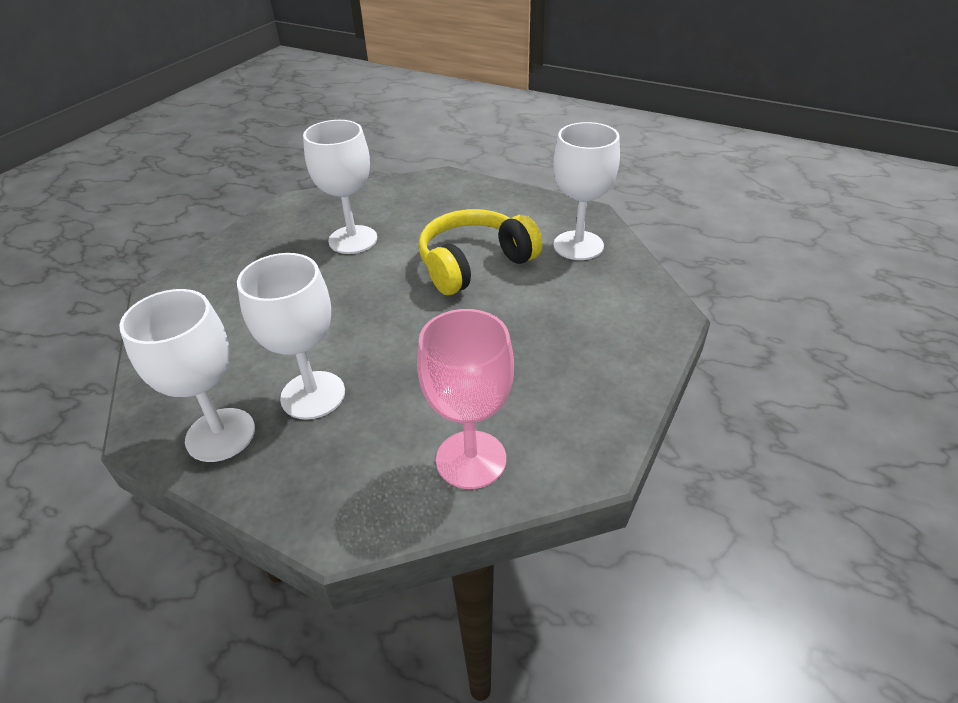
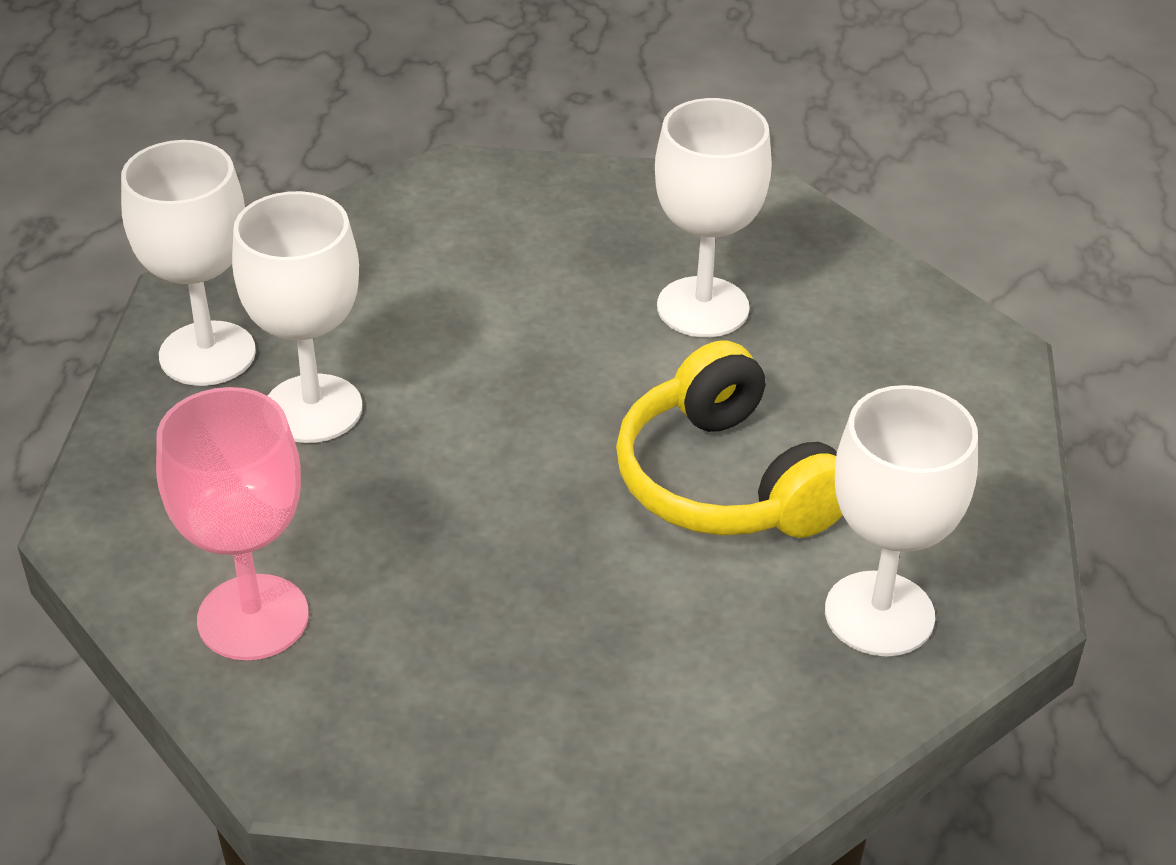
camera: 65 degrees right, 0 degrees up
yellow headphones [418,209,542,295] -> yellow headphones turned 150 degrees counterclockwise [616,340,843,538]

